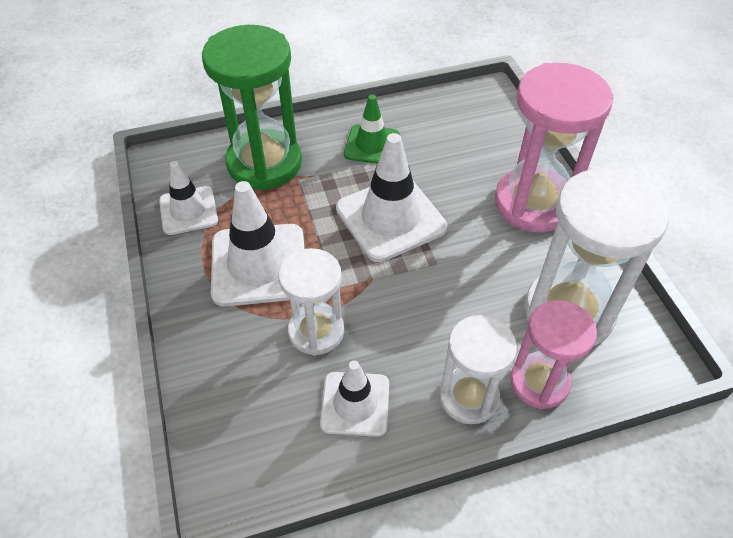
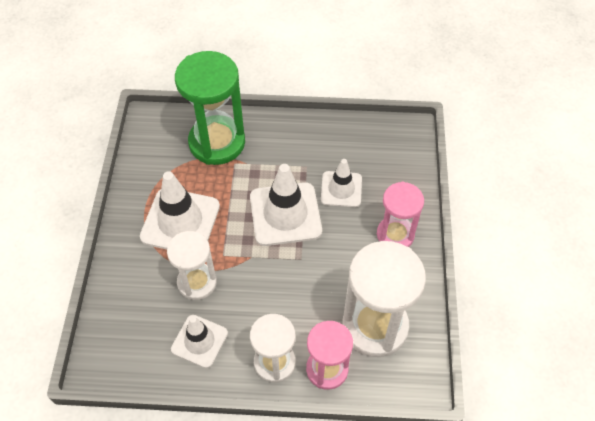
camera: 20 degrees right, 5 degrees up
white traffic cone [159,161,218,235] -> white traffic cone moved to [321,159,362,207]
green traffic cone [344,95,399,164] -> none
pink hourglass [495,63,614,232] -> pink hourglass [377,182,424,247], size x0.62

